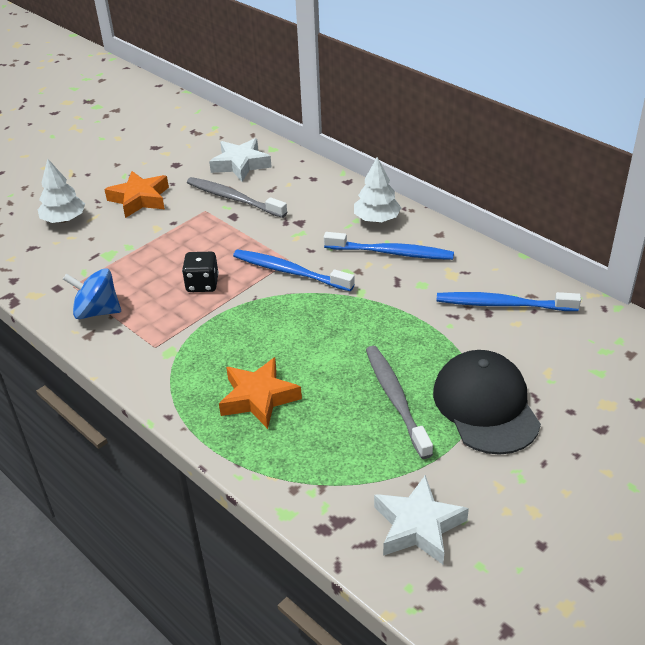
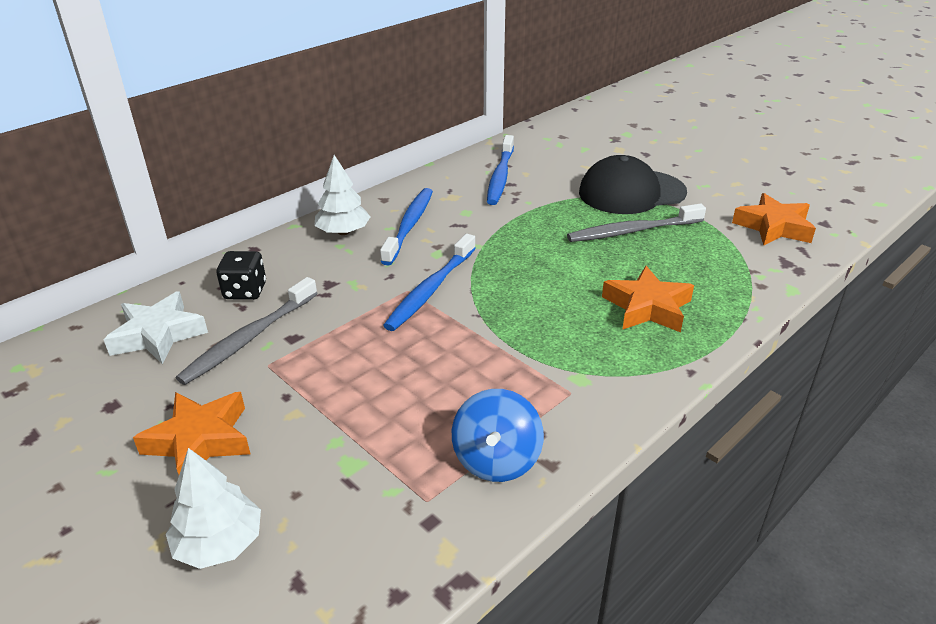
camera: 90 degrees left, 5 degrees down
black dice [182,252,219,292] -> black dice moved to [216,251,266,300]
white star [374,475,469,564] -> orange star [732,193,816,245]

